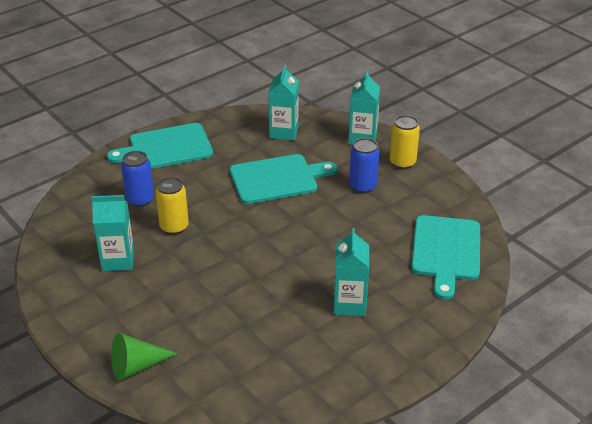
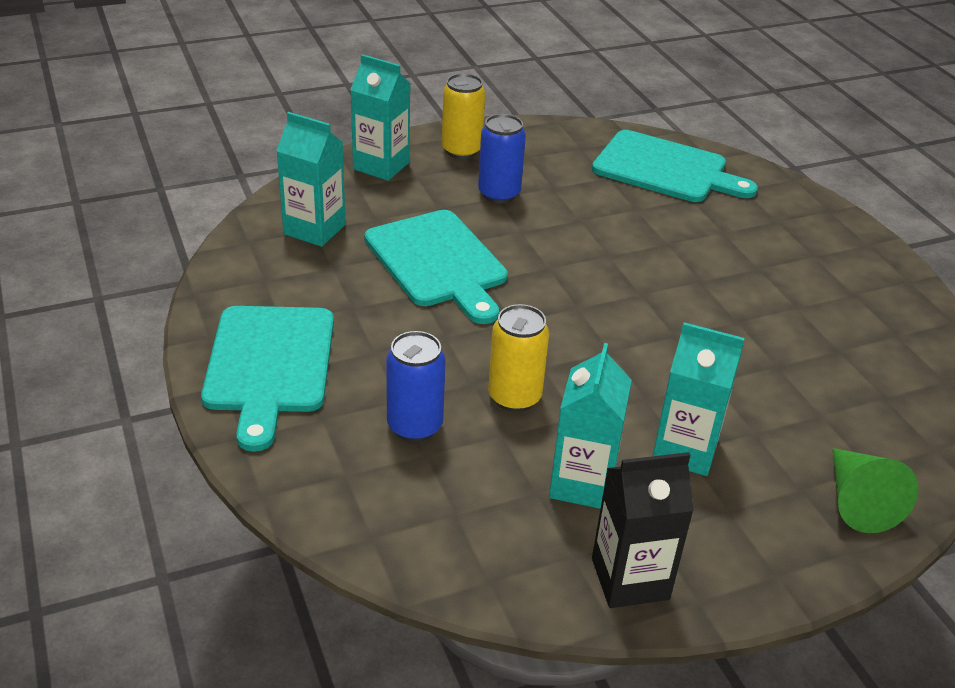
camera: 75 degrees left, 0 degrees up
turquoise cutting board [230,154,337,204] -> turquoise cutting board turned 150 degrees clockwise [364,210,508,324]
turquoise carton [334,228,369,316] -> turquoise carton moved to [653,322,745,476]
none -> black carton [592,452,694,608]

